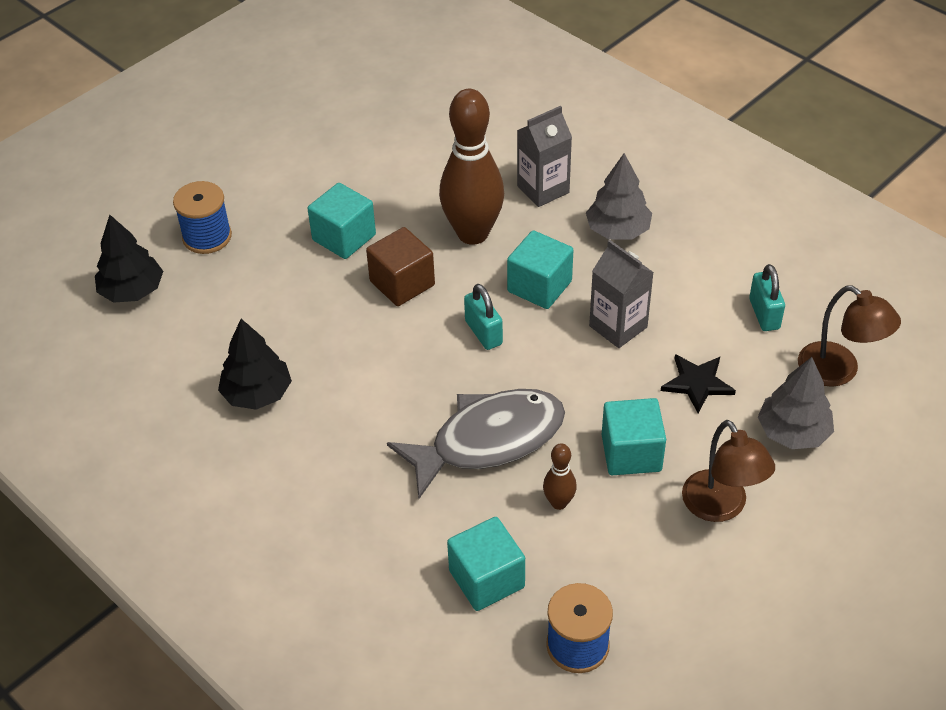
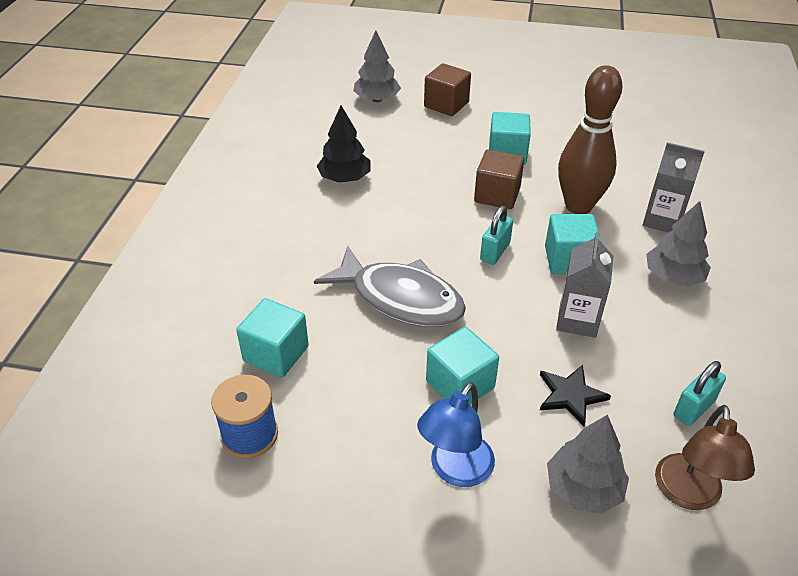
camera: 55 degrees right, 5 degrees down
black tree [95,215,163,303] -> grey tree [353,31,401,102]
blue spool [173,181,232,254] -> brown cube [424,63,471,116]
brown bowling pin [543,443,577,510] -> none
brown lamp [682,420,775,522] -> blue lamp [417,382,495,487]

